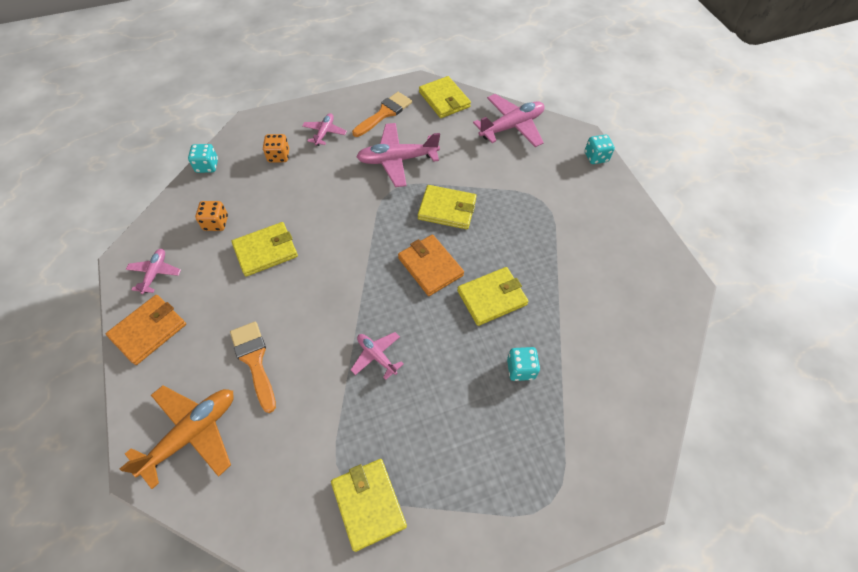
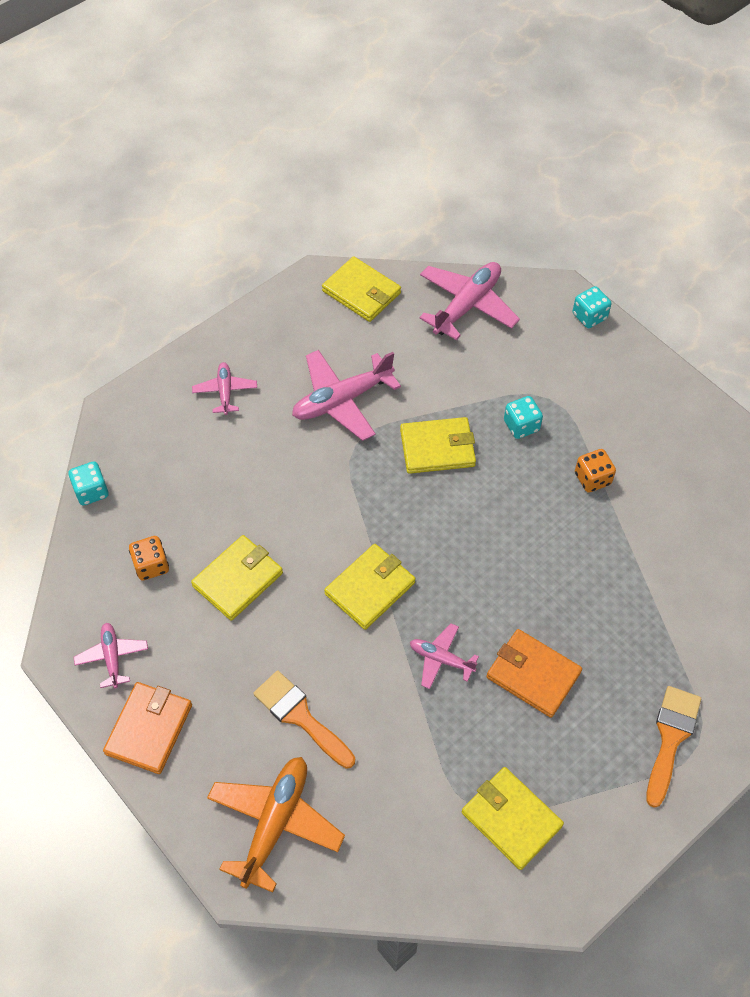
camera: 20 degrees left, 0 degrees up
orange dice [263,134,289,163] -> orange dice moved to [575,449,616,493]
orange brush [352,92,412,137] -> orange brush moved to [646,686,701,808]
orange wallet [398,234,464,296] -> orange wallet moved to [486,629,582,718]
yellow wallet [457,267,529,326] -> yellow wallet moved to [324,544,416,630]
turquoise dice [507,347,540,381] -> turquoise dice moved to [504,396,543,439]

